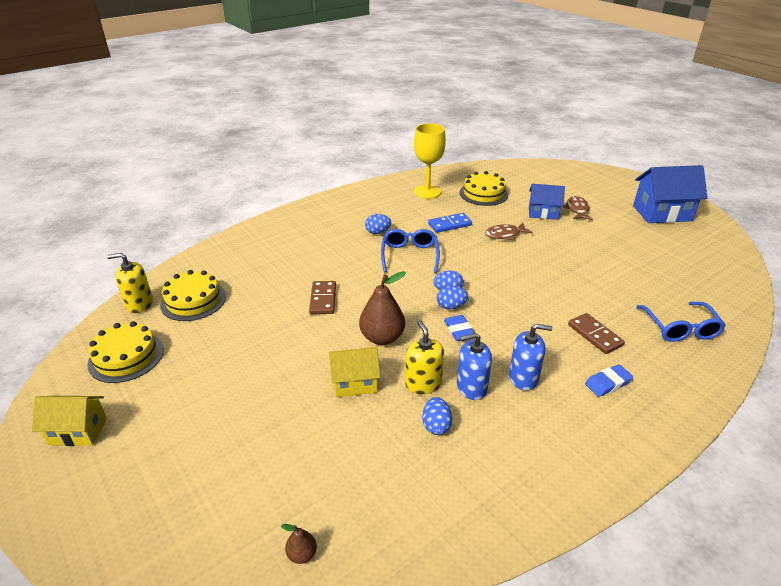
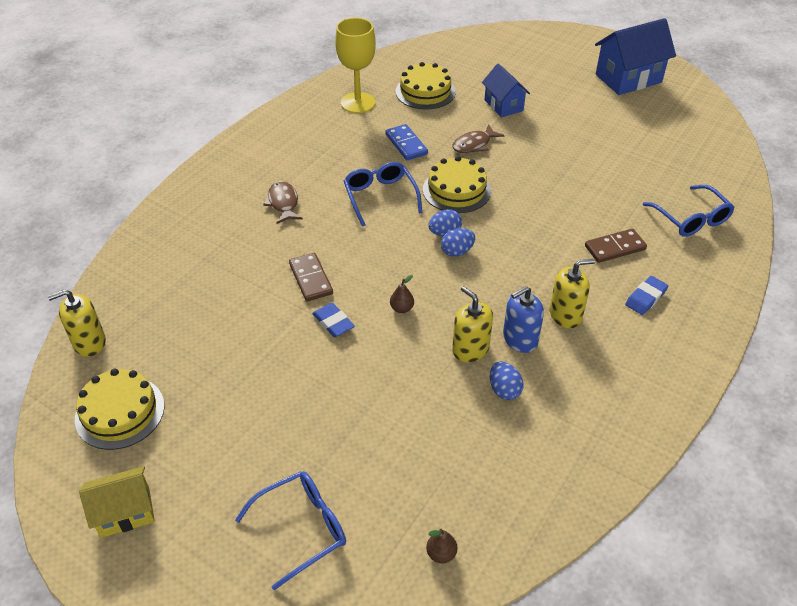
camera: 20 degrees left, 10 degrees up
yellow cake [160,270,226,321] -> yellow cake moved to [423,156,491,213]
yellow house [329,347,380,397] -> none
brown pear [359,271,406,345] -> brown pear [390,275,414,313], size x0.47
blue egg [365,214,391,234] -> none
blue domino [428,213,472,233] -> blue domino turned 75 degrees counterclockwise [385,124,428,160]
blue eraser [444,315,474,341] -> blue eraser moved to [312,303,355,337]
blue soap dispenser [509,324,553,391] -> yellow soap dispenser [550,259,595,328]
blue house [529,184,565,220] -> blue house turned 75 degrees clockwise [482,63,530,117]
brown fish [563,196,593,220] -> brown fish moved to [263,181,303,224]
brown domino [568,313,625,354] -> brown domino turned 60 degrees counterclockwise [585,229,647,263]
none -> blue glasses [235,471,346,590]

